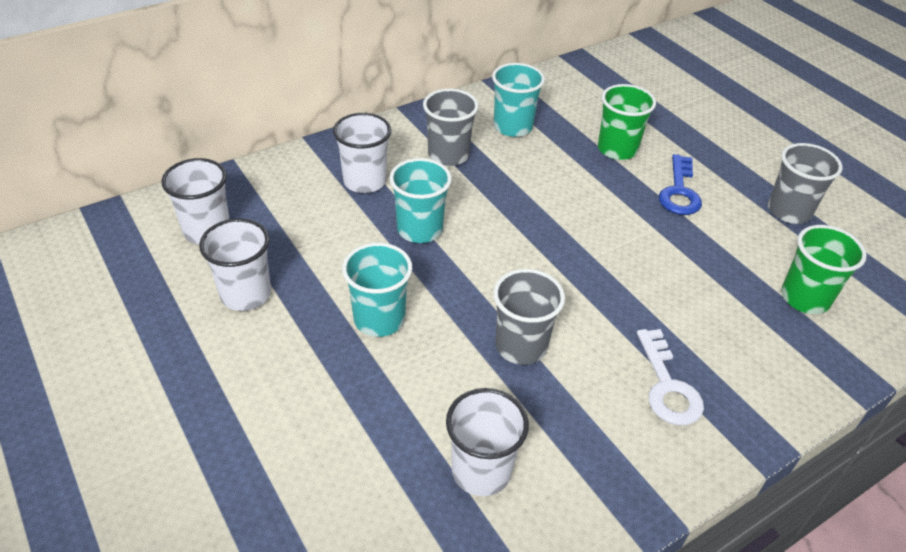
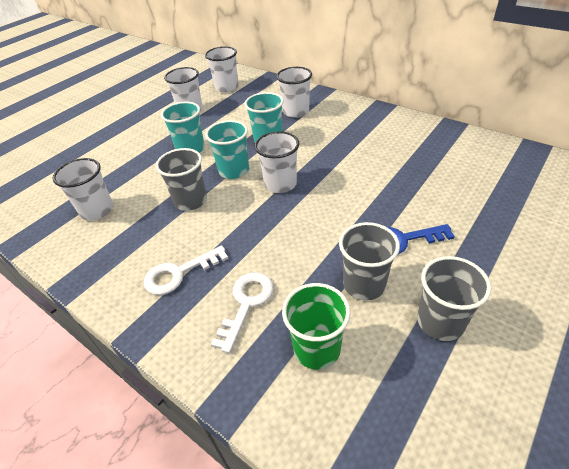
camera: 75 degrees right, 0 degrees up
grey cup [423,89,479,166] -> grey cup moved to [339,222,400,300]
turquoise cup [492,63,545,137] -> turquoise cup moved to [205,120,249,179]
green cup [598,84,656,160] -> none
none -> white key [211,272,273,353]
none -> white cup [254,131,299,193]

